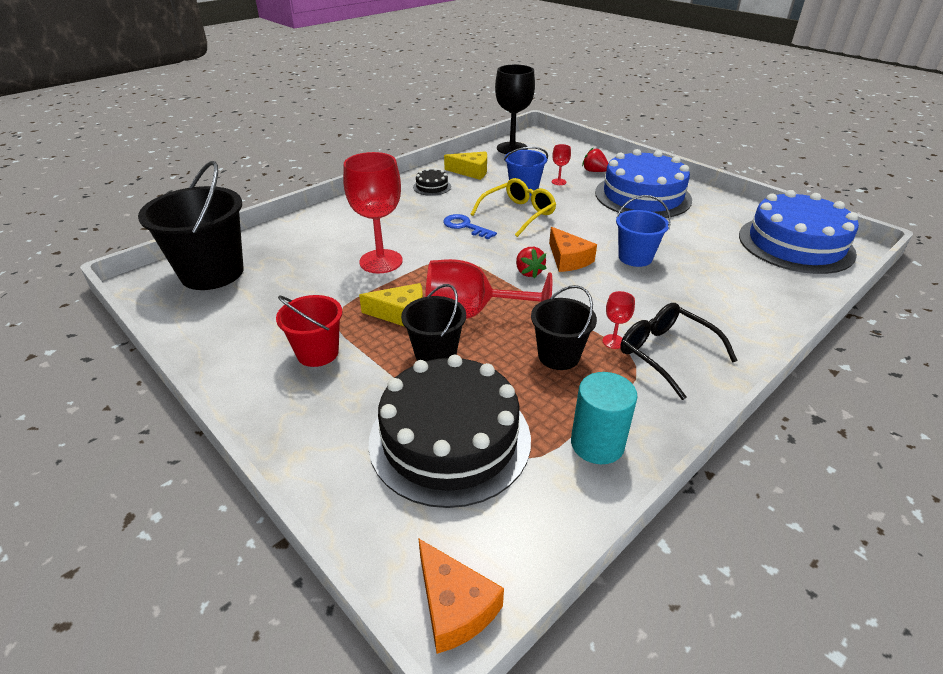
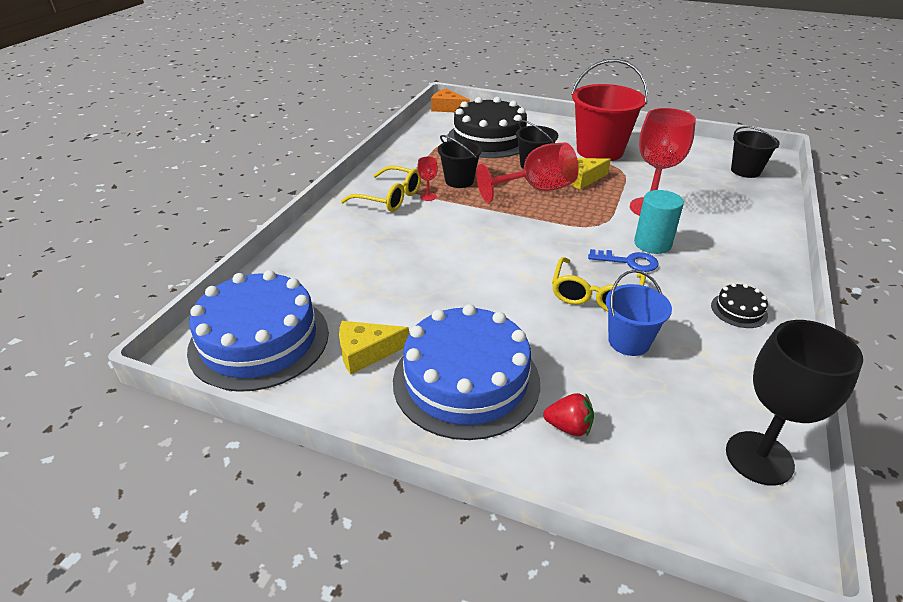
camera: 155 degrees right, 0 degrees up
black bucket [138,161,244,290] -> black bucket [731,126,780,178], size x0.57
red bucket [276,295,343,367] -> red bucket [571,59,648,161], size x1.74
yellow cheese [444,151,487,180] -> yellow cheese moved to [339,321,409,374]
red strawberry [516,247,547,278] -> none
orange cheese [549,227,597,272] -> none
red goblet [552,144,571,185] -> none
turquoise cylinder [571,372,637,464] -> turquoise cylinder moved to [634,190,684,254]
blue bucket [616,195,671,267] -> none
black glasses [620,303,738,400] -> yellow glasses [341,166,421,212]

